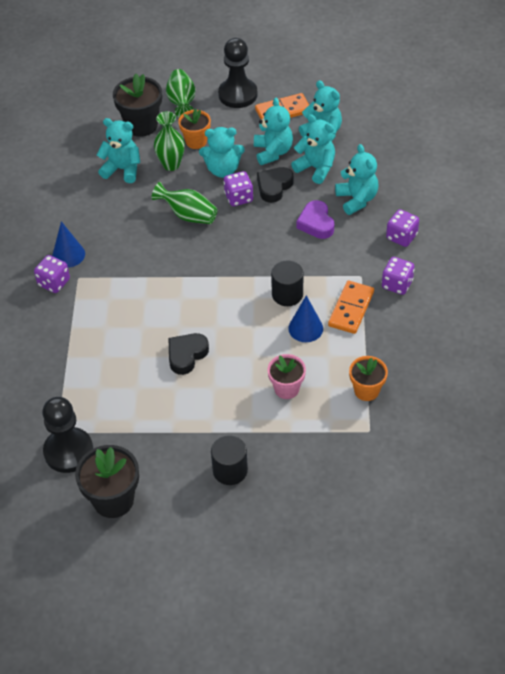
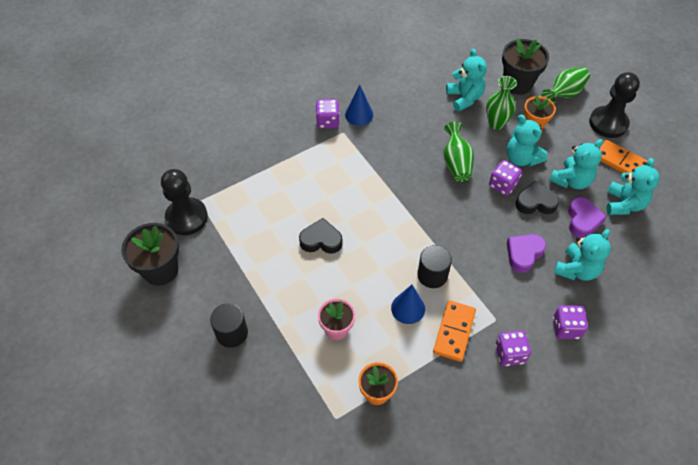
camera: 55 degrees right, 5 degrees up
turquoise teddy bear [291,114,335,184] -> purple heart [568,197,606,238]
orange domino [328,281,374,334] -> orange domino turned 60 degrees counterclockwise [433,300,476,362]

